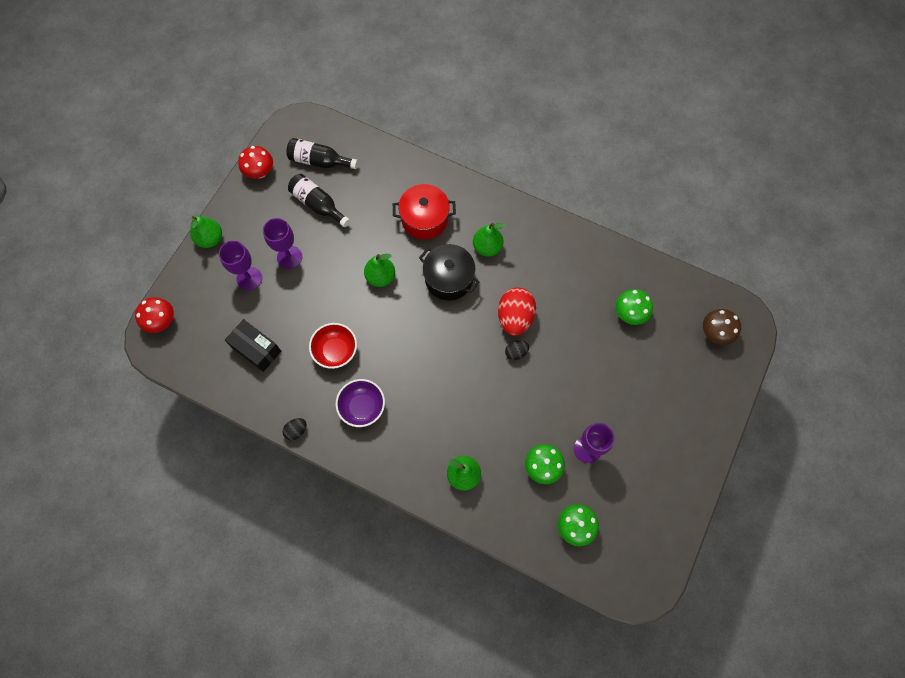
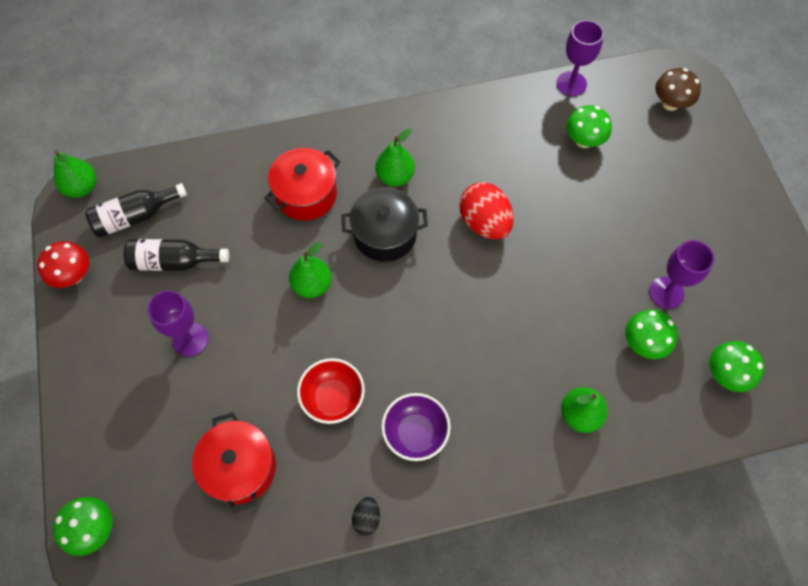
camera: 40 degrees left, 5 degrees down
red mushroom [135,297,174,333] -> green mushroom [53,497,113,556]
green pear [190,216,222,248] -> green pear moved to [54,150,96,198]
purple goblet [219,241,262,291] -> purple goblet moved to [556,20,604,96]
black box [225,319,281,372] -> red pot [192,412,276,513]
black egg [505,341,529,360] -> none

